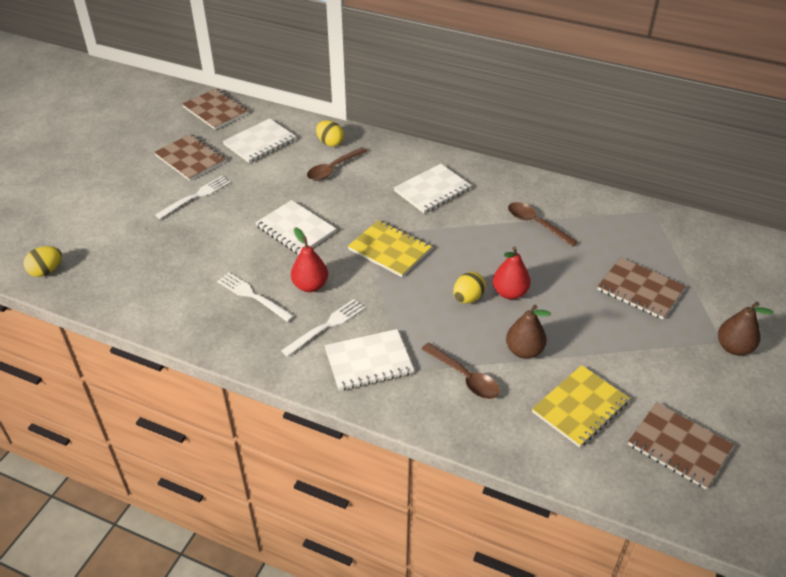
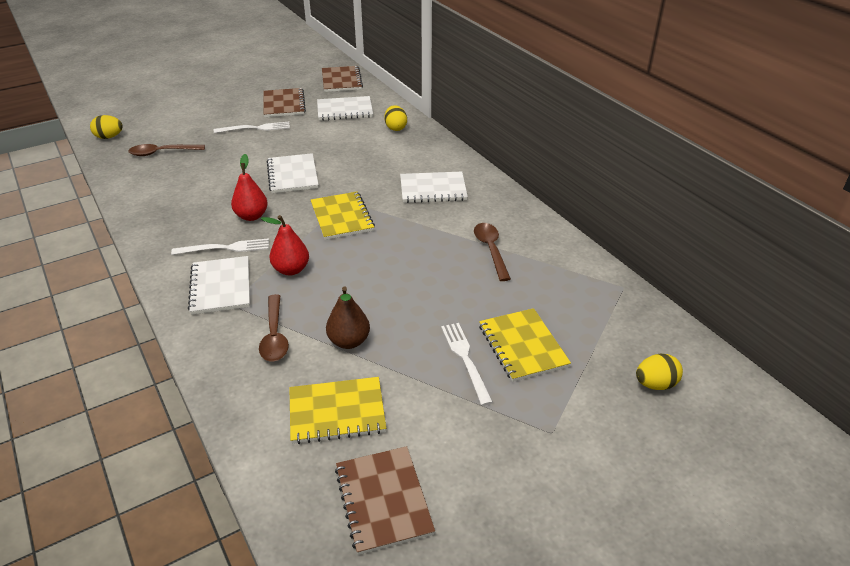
camera: 35 degrees right, 5 degrees down
white fork [217,273,294,322] -> white fork moved to [441,323,493,406]
brown spoon [307,147,367,181] -> brown spoon moved to [129,144,205,156]
white notebook [324,329,414,391] -> white notebook turned 60 degrees clockwise [188,256,250,315]
yellow egg [453,272,486,303] -> yellow egg moved to [636,354,683,390]
red pear [493,246,531,299] -> red pear moved to [261,215,309,275]
brown notebook [597,257,686,320] -> yellow notebook [479,308,571,382]
brown pear [718,302,774,355] -> none

